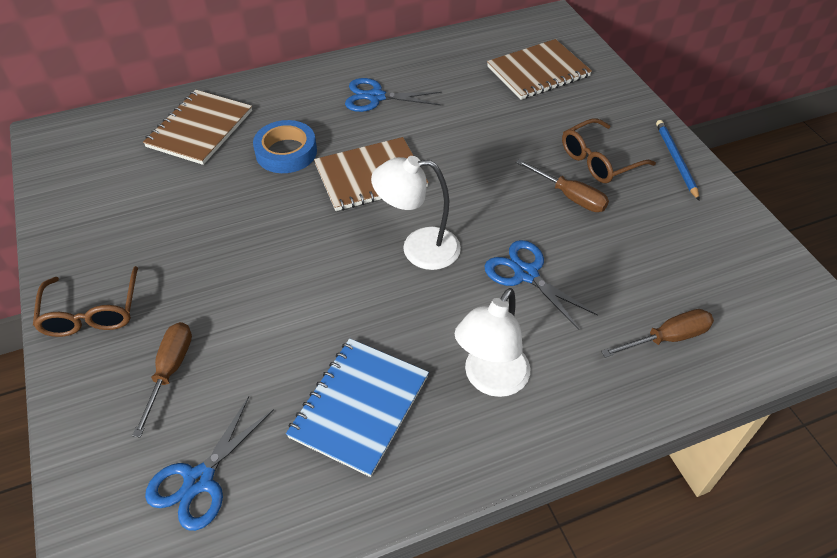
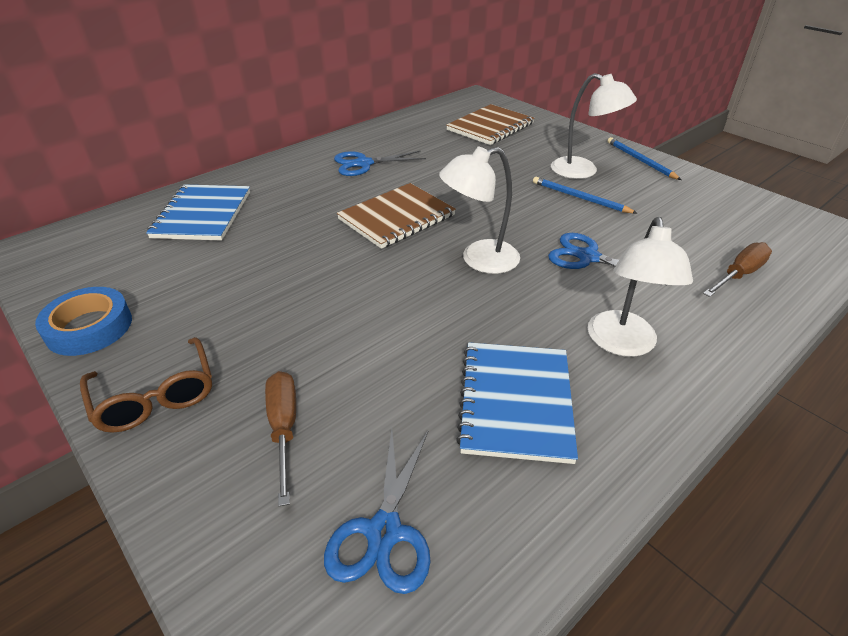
camera: 20 degrees left, 10 degrees down
brown notebook [143,90,252,165] -> blue notebook [146,184,250,241]
blue tape [253,120,317,173] -> blue tape moved to [35,287,132,356]
brown screwdriver [516,159,609,212] -> blue pencil [533,177,637,213]
brown glasses [562,118,656,183] -> white lamp [551,73,637,179]

